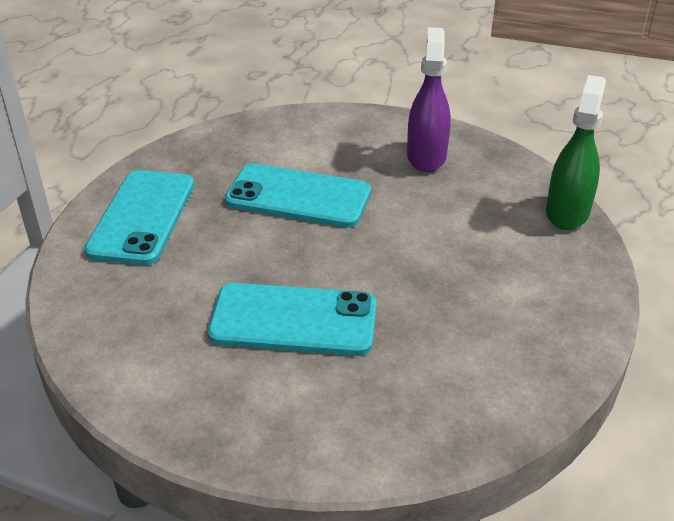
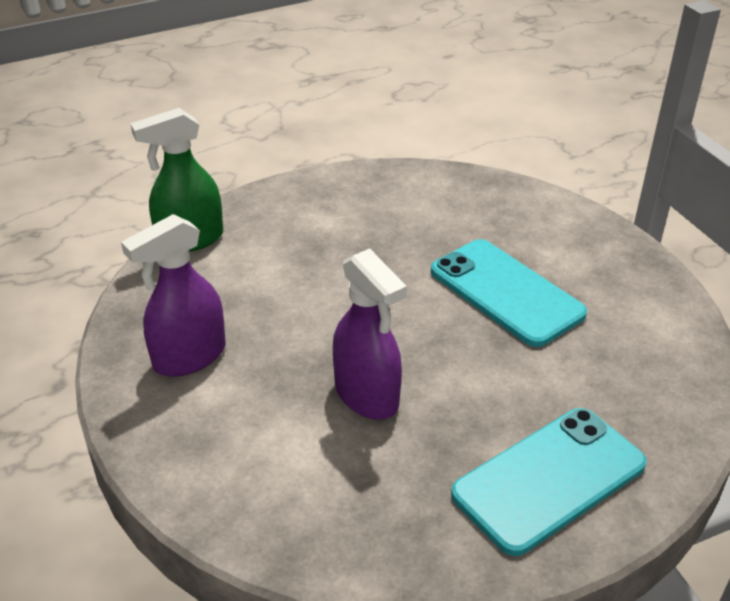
camera: 135 degrees left, 0 degrees up
turquoise phone [225,163,371,228] -> purple spray bottle [333,249,407,420]

